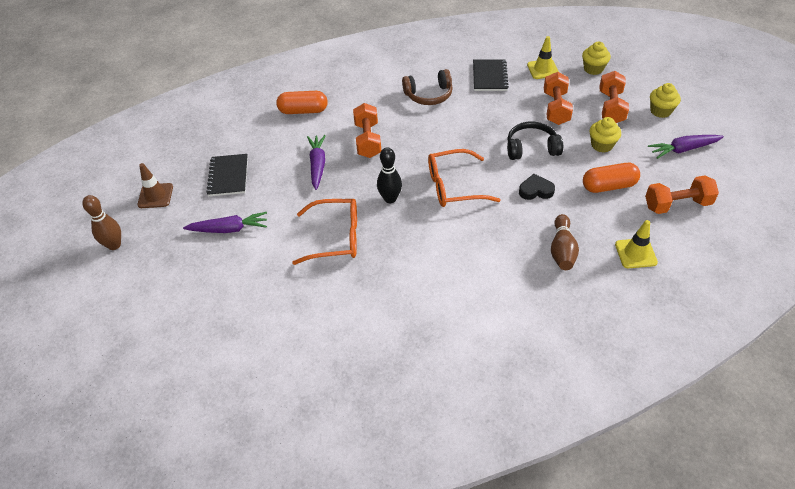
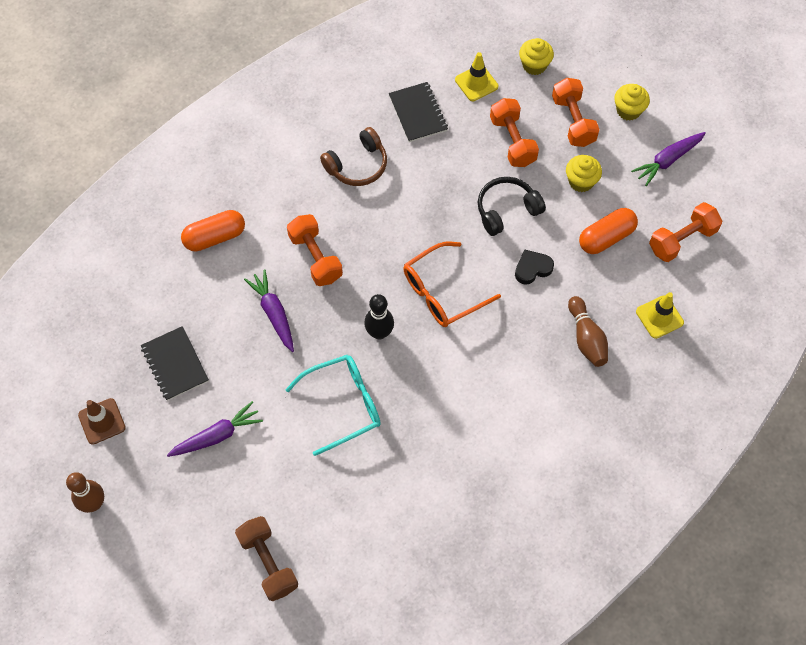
camera: 25 degrees left, 15 degrees up
orange glasses [292,199,357,265] -> turquoise glasses [285,355,381,456]
none -> brown dumbbell [235,516,298,601]

